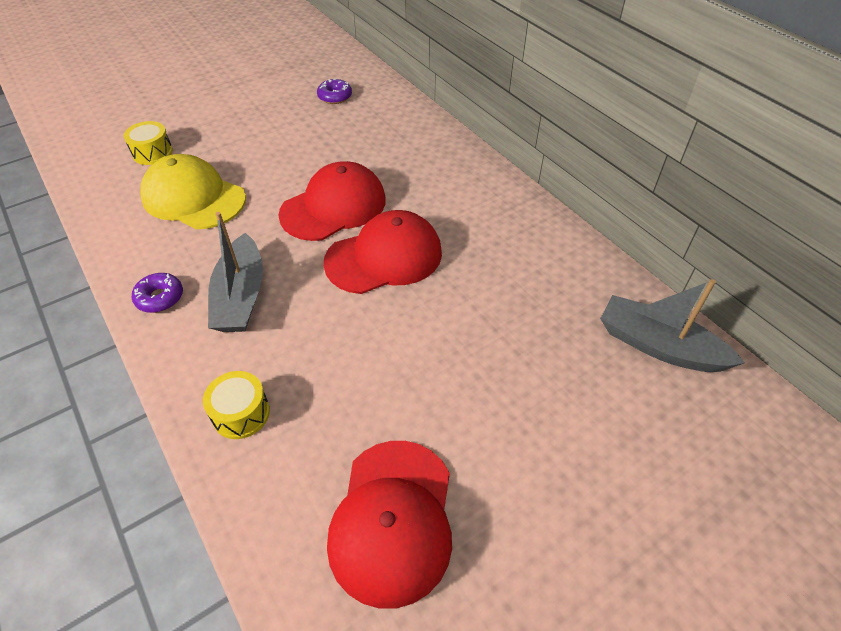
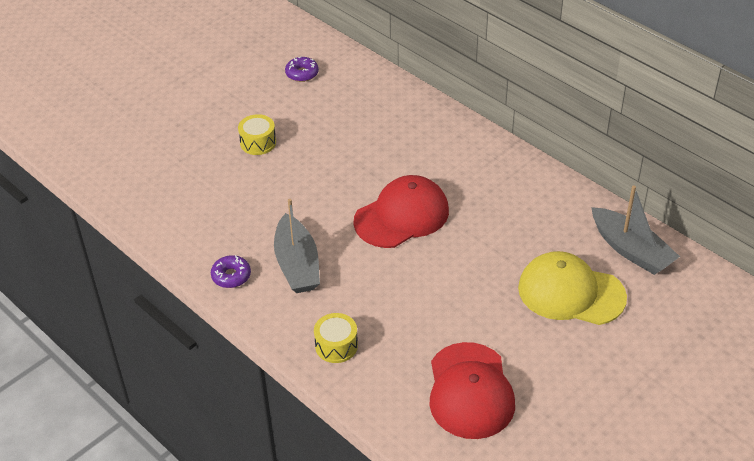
camera: 10 degrees left, 5 degrees down
yellow drum [124,121,173,165] -> yellow drum moved to [238,114,276,155]
yellow cap [140,154,246,229] -> yellow cap moved to [518,251,627,325]
red cap [278,161,386,241] -> none
grey boat [600,279,745,372] -> grey boat turned 150 degrees counterclockwise [591,185,680,275]

